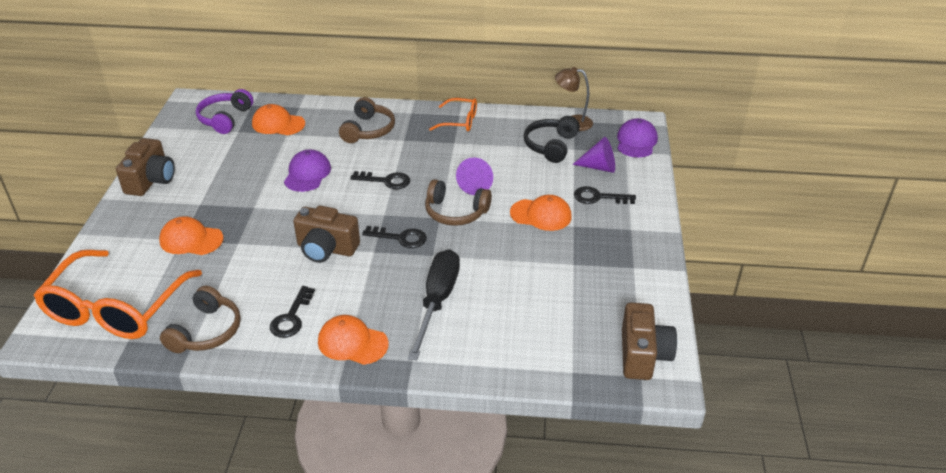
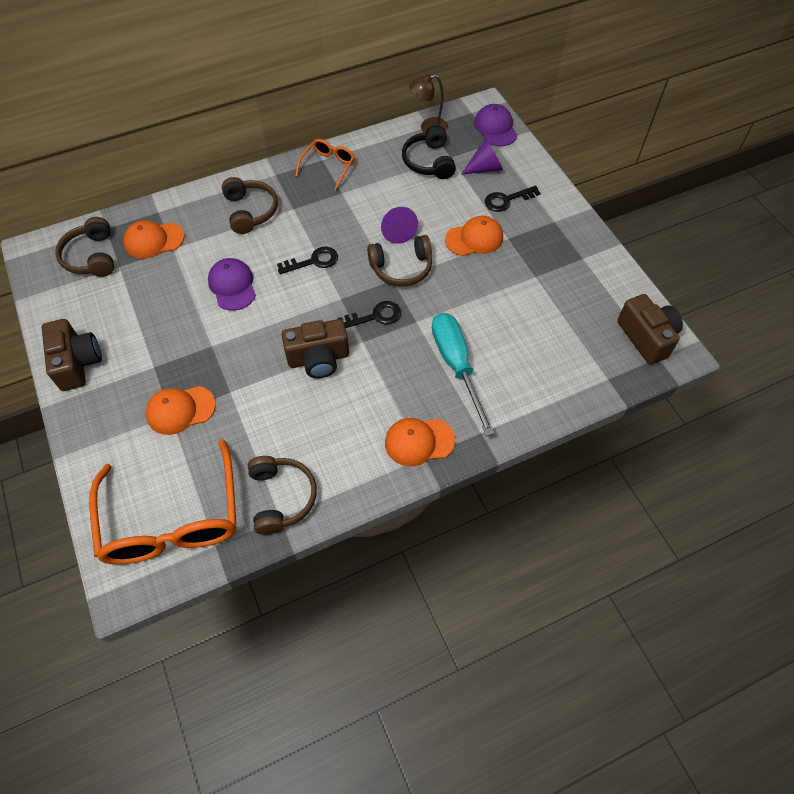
camera: 30 degrees left, 20 degrees up
purple headphones [196,89,253,134] -> brown headphones [55,217,114,277]
black key [270,286,315,338] -> none
black screwdriver [408,249,460,361] -> turquoise screwdriver [432,313,495,436]
orange glasses [429,98,477,131] -> orange glasses turned 45 degrees counterclockwise [295,139,355,190]

